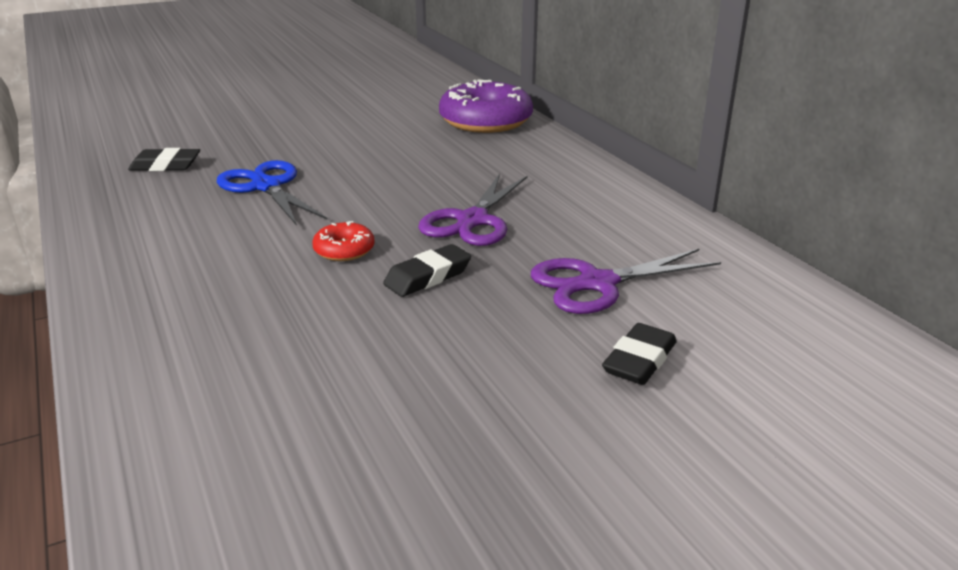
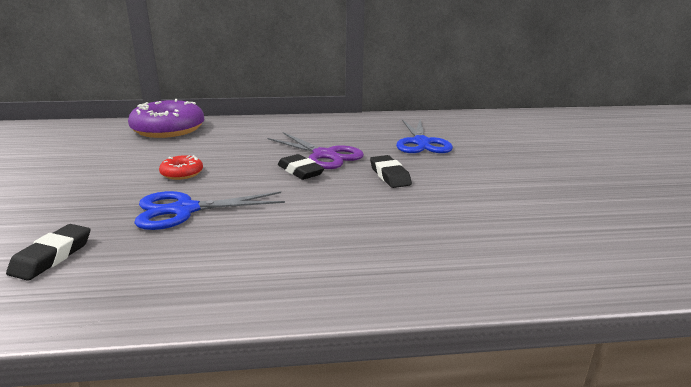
camera: 70 degrees left, 5 degrees down
red donut [312,221,375,261] -> red donut moved to [159,155,203,180]
purple scissors [531,249,721,314] -> blue scissors [396,119,453,153]
black eraser [602,323,677,385] -> black eraser moved to [278,154,324,180]

